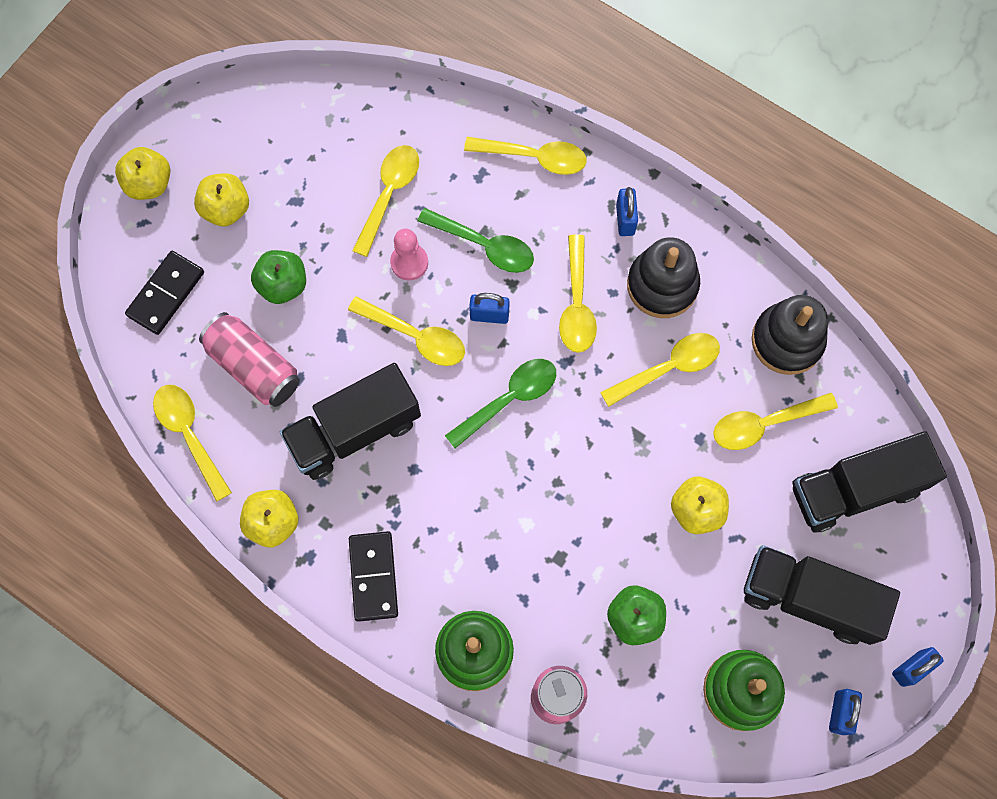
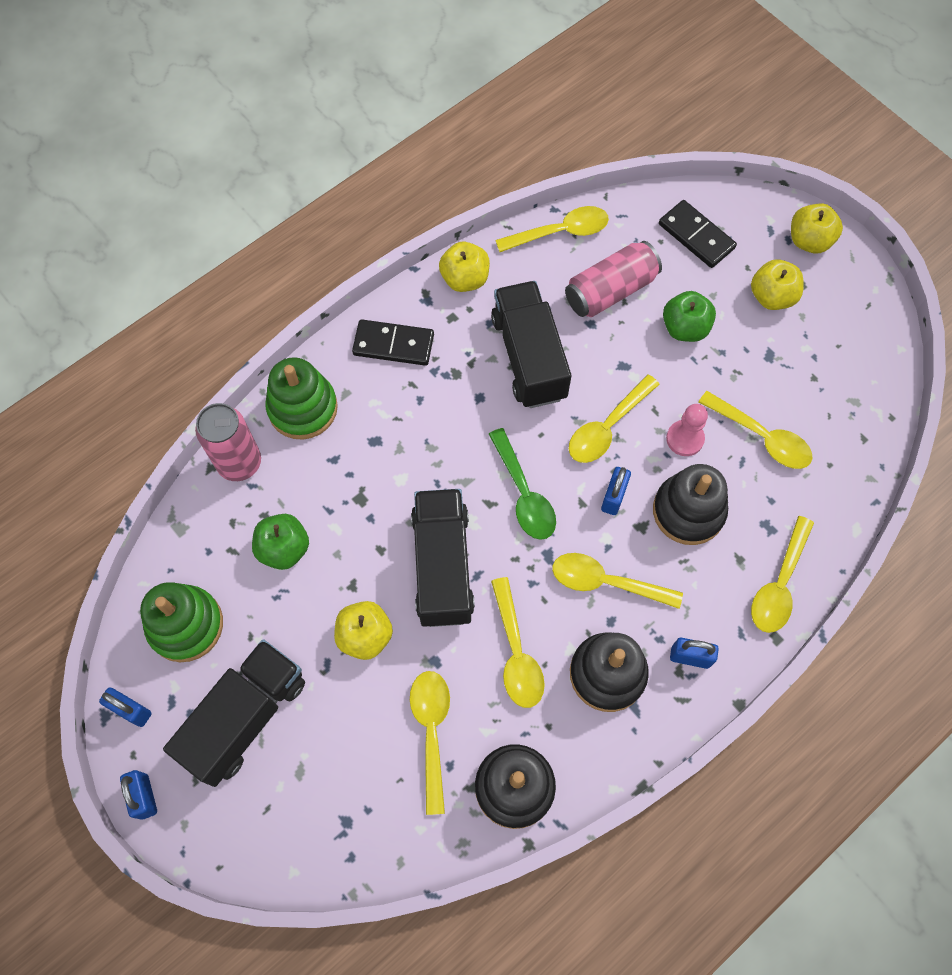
camera: 105 degrees right, 5 degrees down
green spoon [417,208,534,273] -> black stacking toy [653,464,728,545]
black truck [793,431,947,533] -> black truck moved to [411,489,475,627]

